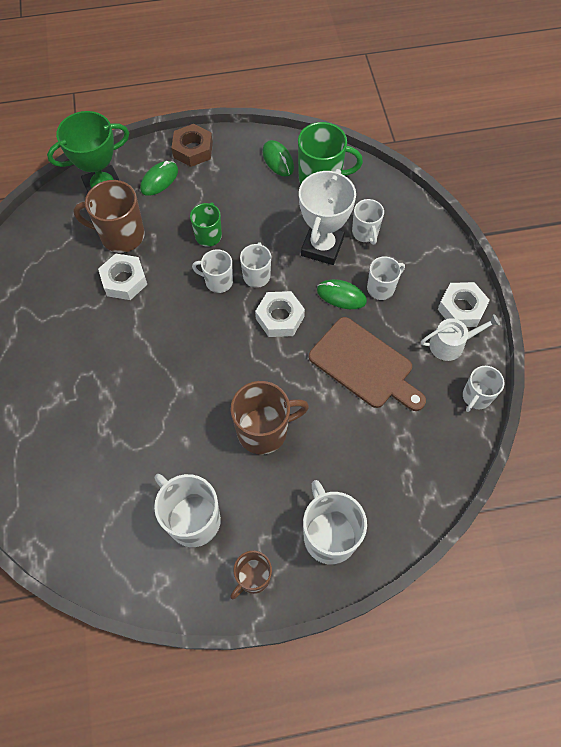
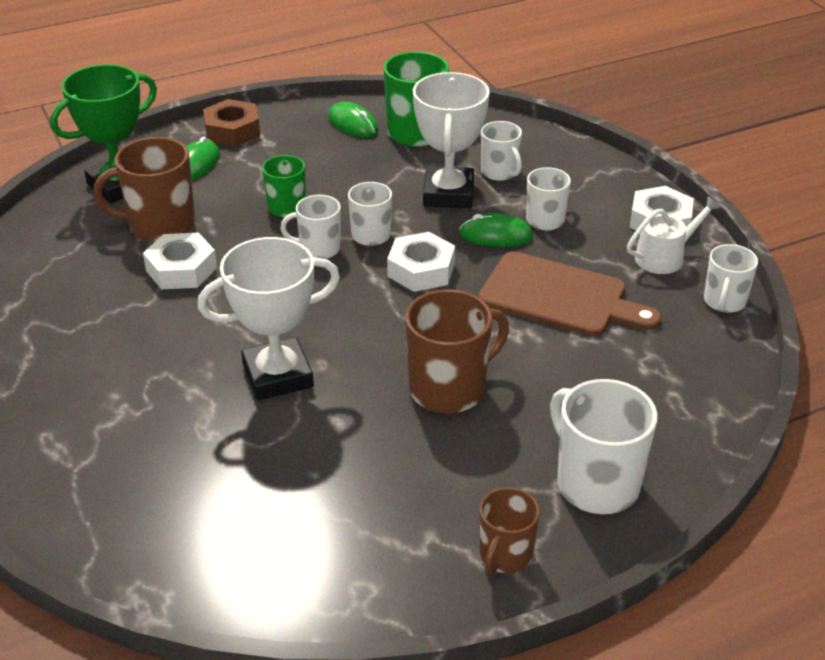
camera: 15 degrees left, 25 degrees down
white mug [154,474,221,547] -> none
none -> white trophy [197,237,340,401]

